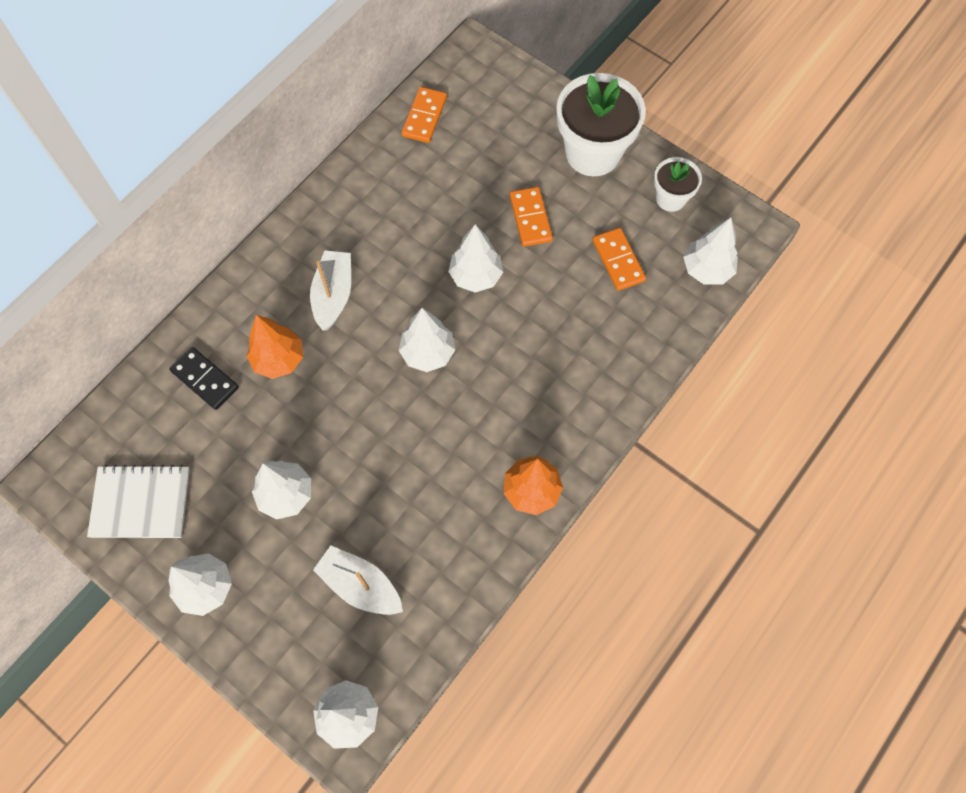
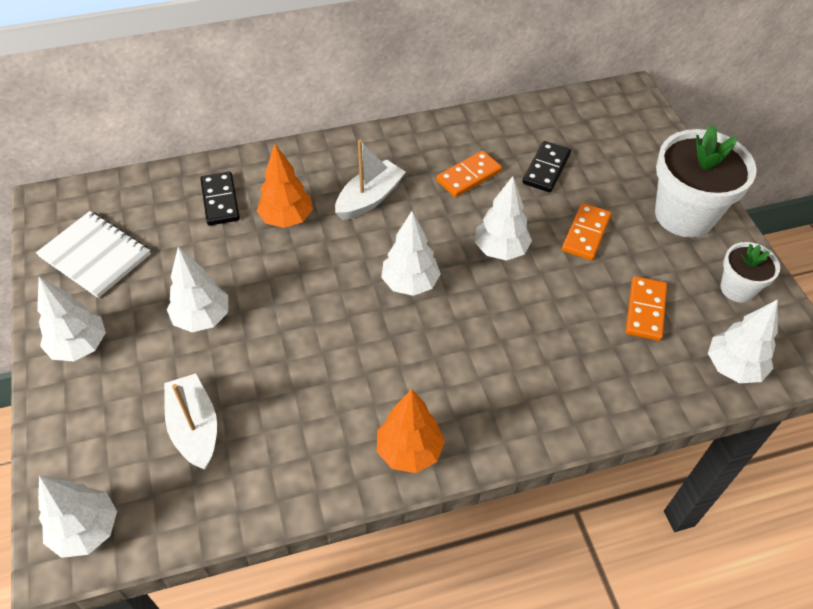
camera: 35 degrees right, 15 degrees down
orange domino [402,87,447,143] -> orange domino moved to [436,150,502,197]
none -> black domino [523,141,571,192]

